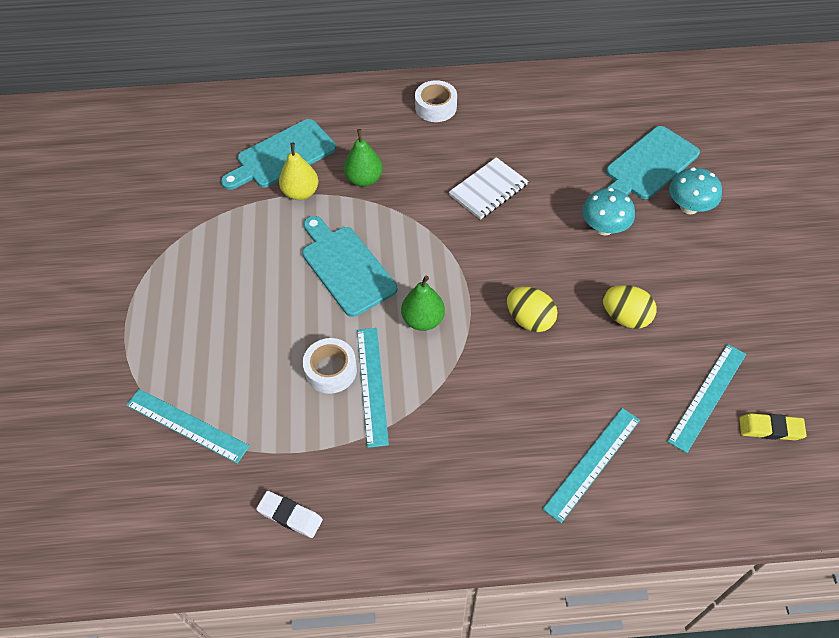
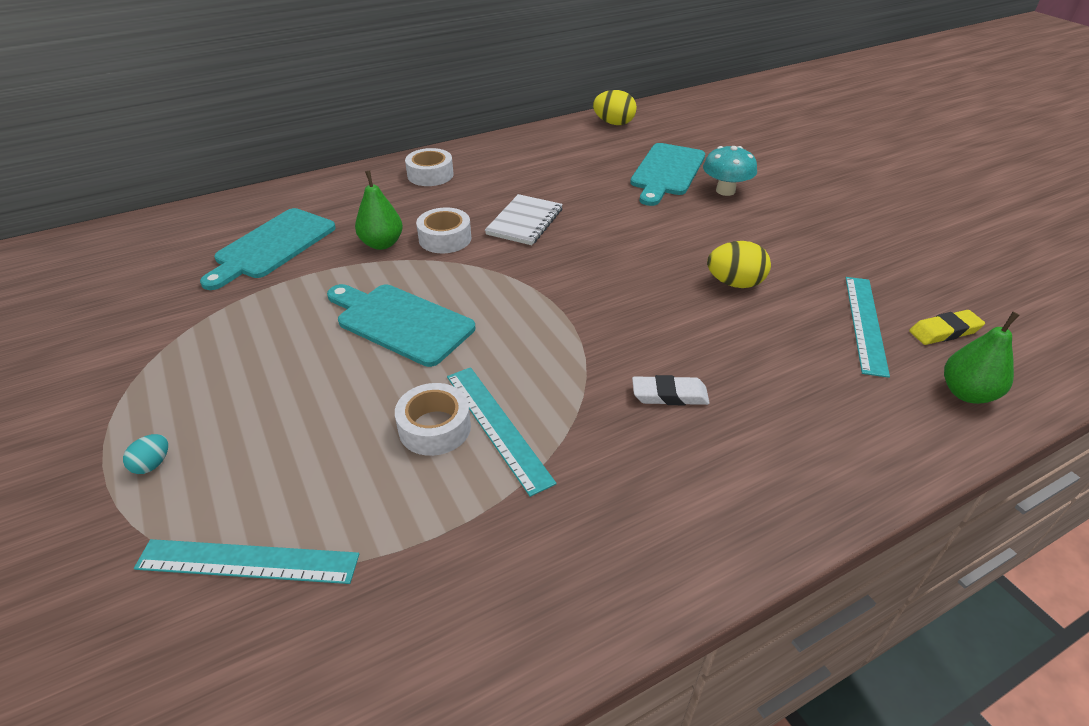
camera: 25 degrees left, 15 degrees down
white eraser [256,491,323,538] -> white eraser moved to [632,375,710,405]
yellow pear [279,142,318,200] -> none
green pear [401,276,445,331] -> green pear moved to [944,312,1019,404]
yellow egg [507,287,557,332] -> yellow egg moved to [593,90,637,125]
turquoise ruler [543,408,640,523] -> none
turquoise mushroom [582,188,635,235] -> none
none -> turquoise egg [123,434,168,474]
none -> white tape [416,208,471,253]

